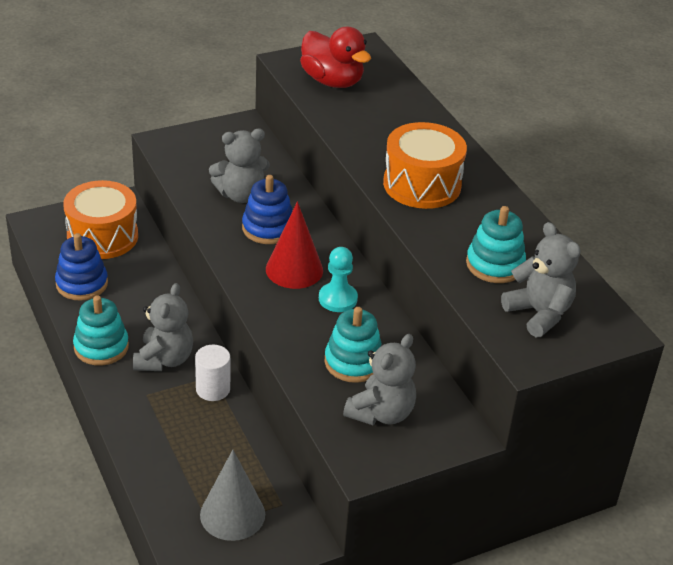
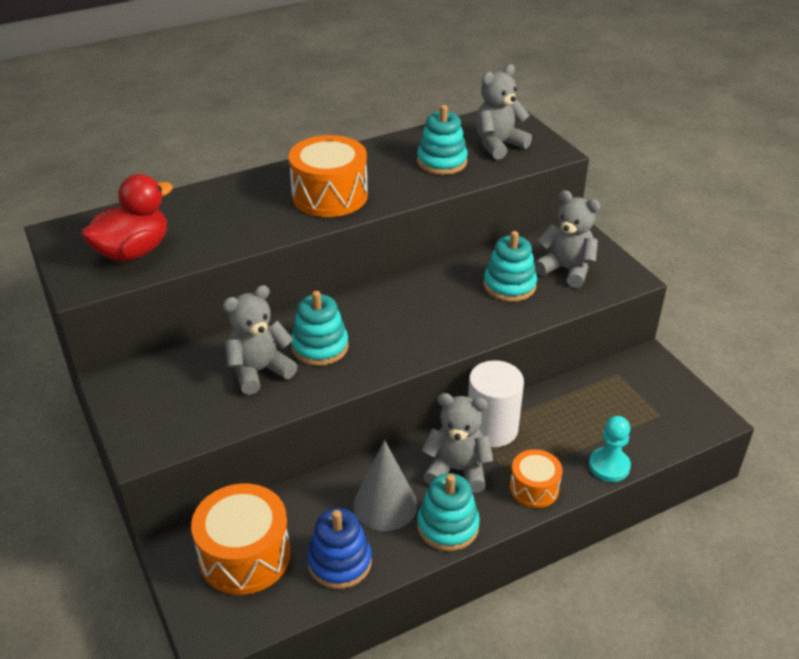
camera: 90 degrees left, 0 degrees up
white cylinder [195,345,230,401] -> white cylinder [468,360,524,447], size x1.52
grey cone [200,450,265,541] -> grey cone moved to [353,440,417,531]
grey teddy bear [209,129,270,203] -> grey teddy bear turned 105 degrees counterclockwise [223,285,297,395]
blue stacking toy [242,175,292,244] -> turquoise stacking toy [291,291,349,366]
red cone [266,202,323,289] -> none
turquoise pawn [319,247,358,312] -> turquoise pawn moved to [589,416,631,482]
none -> orange drum [510,449,563,508]

